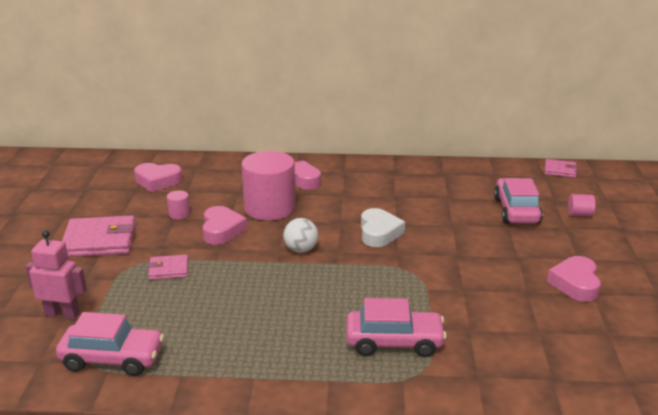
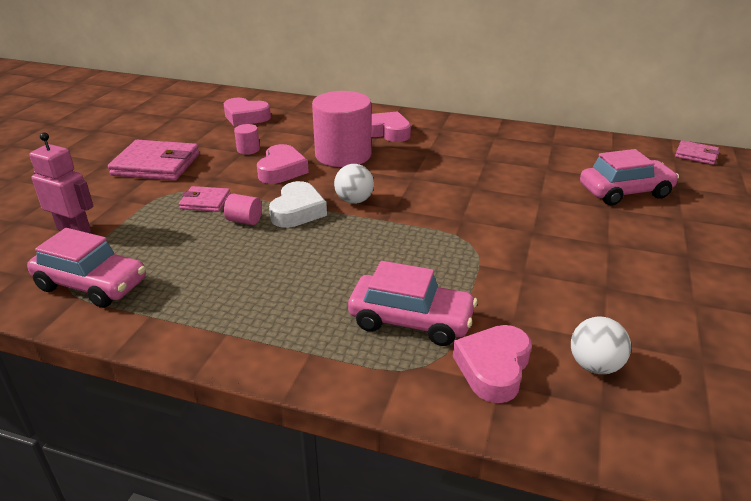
camera: 15 degrees right, 5 degrees up
white heart [361,208,405,247] -> white heart moved to [269,181,327,228]
pink car [494,178,543,224] -> pink car turned 60 degrees clockwise [580,149,679,205]
pink heart [547,256,601,302] -> pink heart moved to [453,325,531,403]
pink cylinder [568,194,595,216] -> pink cylinder moved to [224,194,262,225]
none -> white ball [571,317,631,374]

